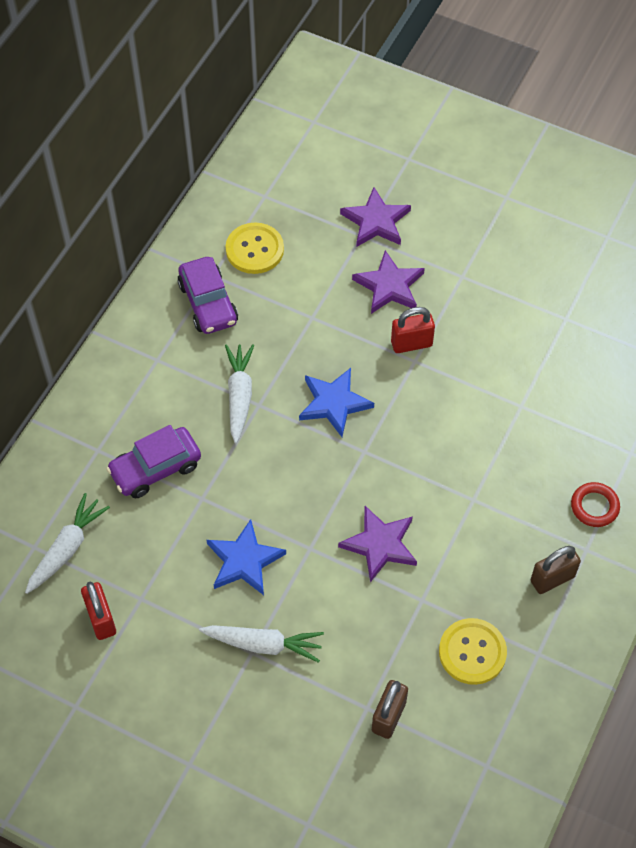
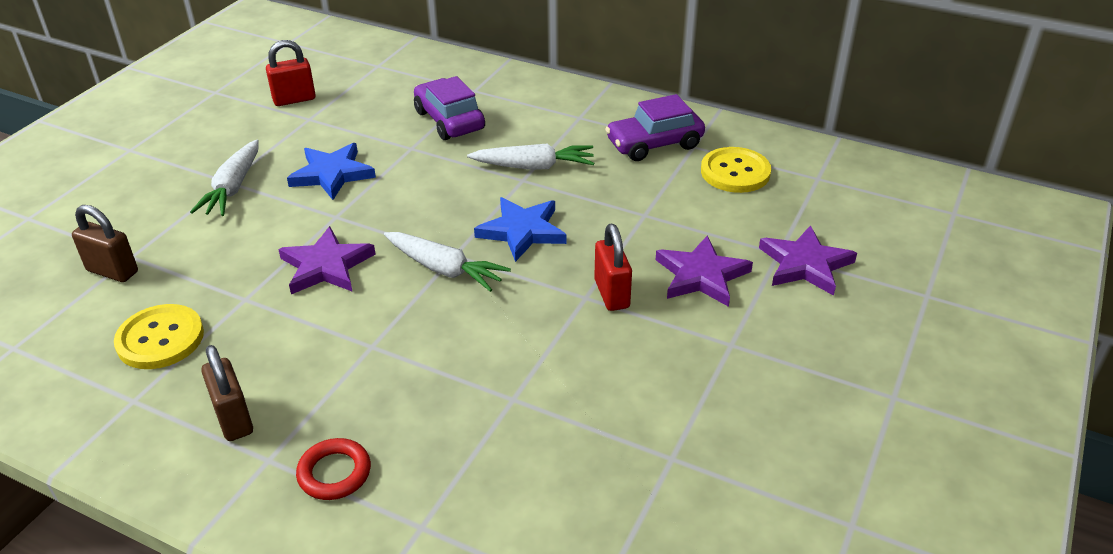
camera: 90 degrees right, 20 degrees down
white carrot [25,493,110,594] -> white carrot moved to [384,232,511,292]

